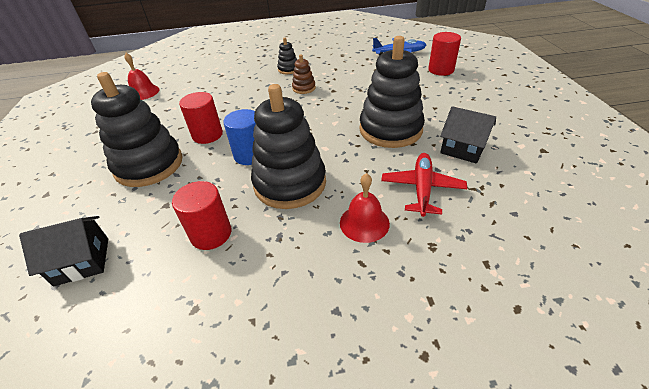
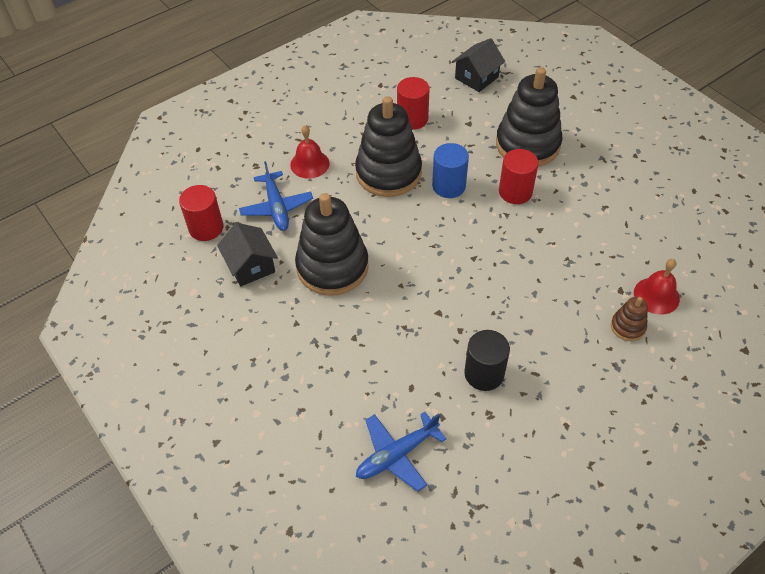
camera: 150 degrees right, 10 degrees up
red bell [124,53,159,100] -> red bell moved to [634,259,680,315]
black stacking toy [277,38,297,74] -> none
brown stacking toy [292,54,316,94] -> brown stacking toy moved to [611,297,648,341]
red plane [381,153,467,217] -> blue plane [239,161,313,231]
red cylinder [428,32,461,76] -> red cylinder moved to [179,185,224,241]
black house [440,106,496,164] -> black house turned 60 degrees clockwise [217,223,278,286]
none -> black cylinder [464,330,510,391]

